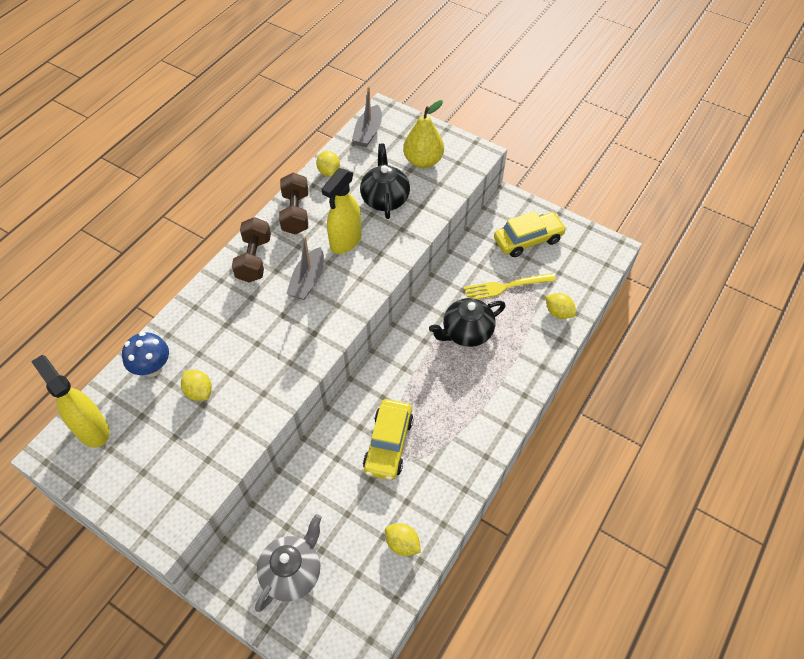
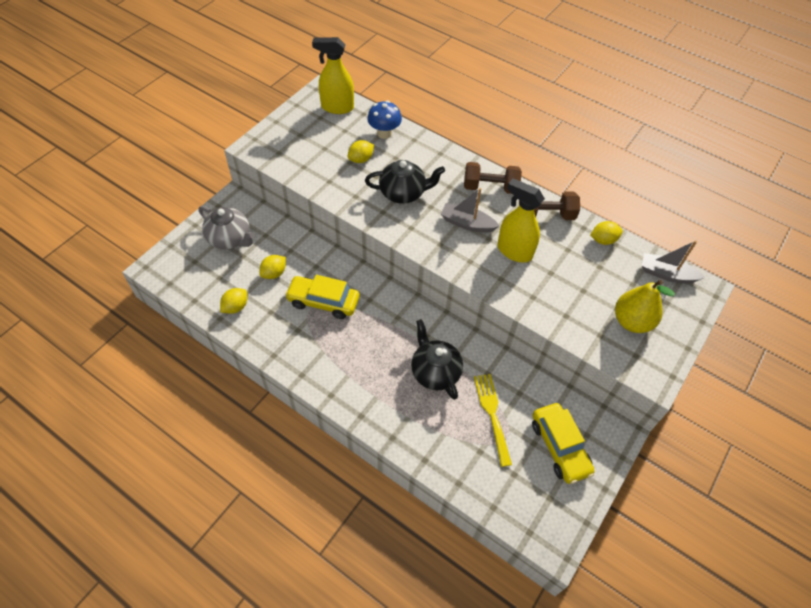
camera: 90 degrees right, 0 degrees up
yellow spray bottle [31,355,110,448] -> yellow spray bottle turned 135 degrees counterclockwise [312,37,354,114]
black teapot [360,144,410,219] -> black teapot moved to [365,160,445,204]
yellow lemon [545,293,576,319] -> yellow lemon moved to [259,255,286,279]

